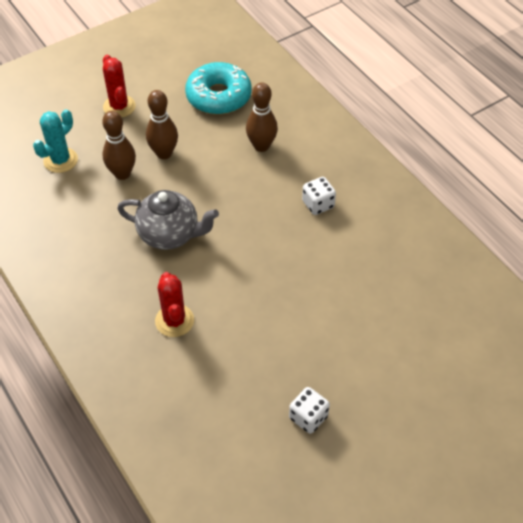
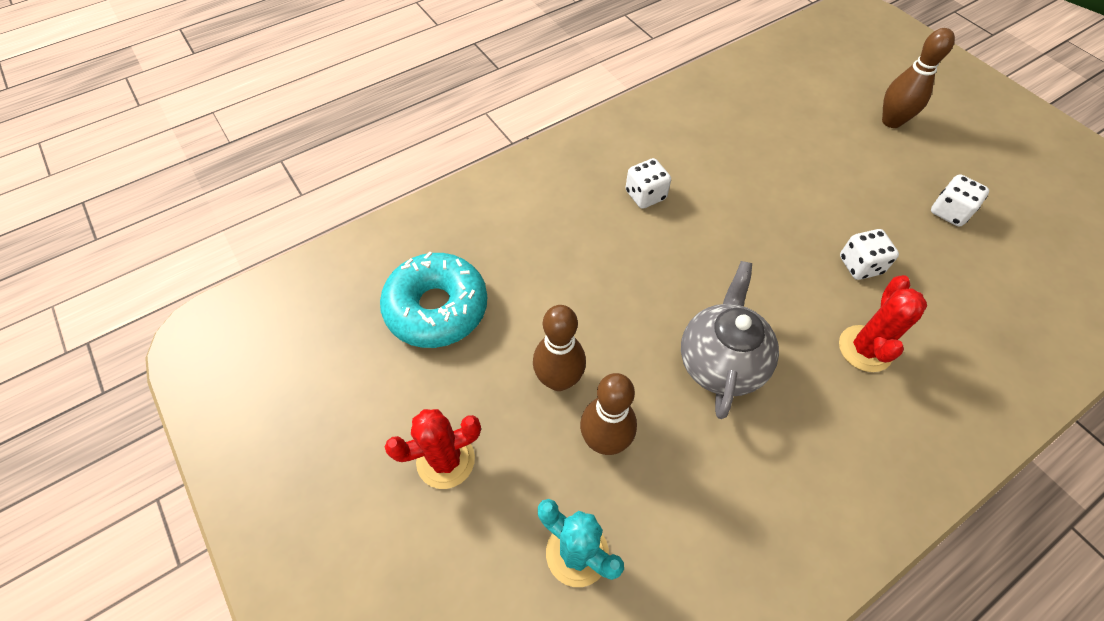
camera: 90 degrees left, 5 degrees up
red cactus [155,272,194,337] -> red cactus turned 60 degrees counterclockwise [839,275,927,372]
brown bowling pin [246,82,278,152] -> brown bowling pin moved to [882,28,955,128]
none -> white dice [840,229,899,280]

